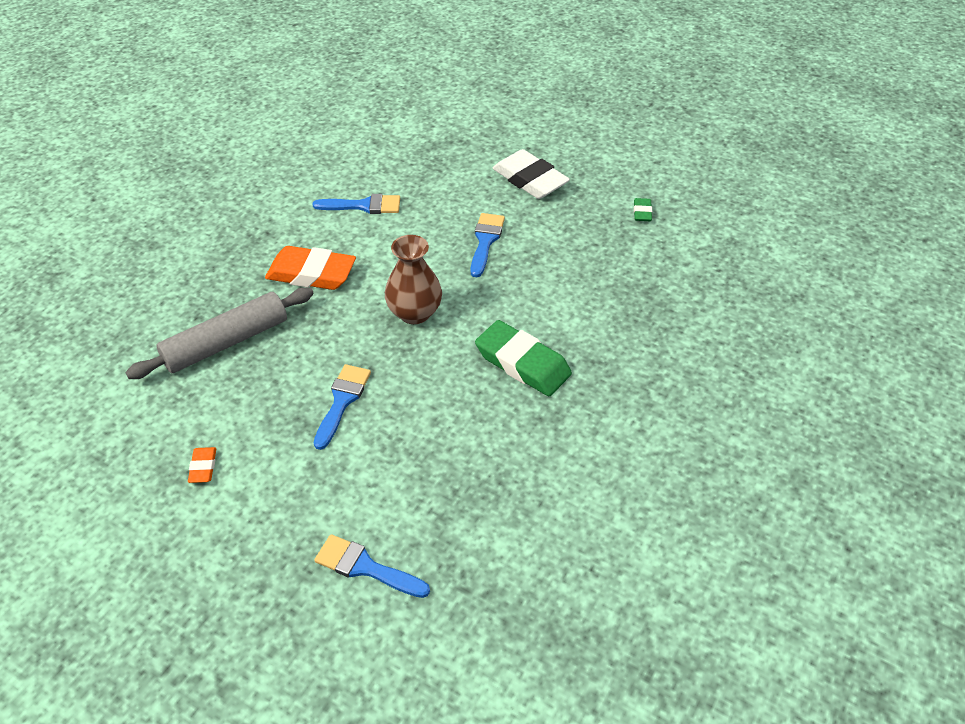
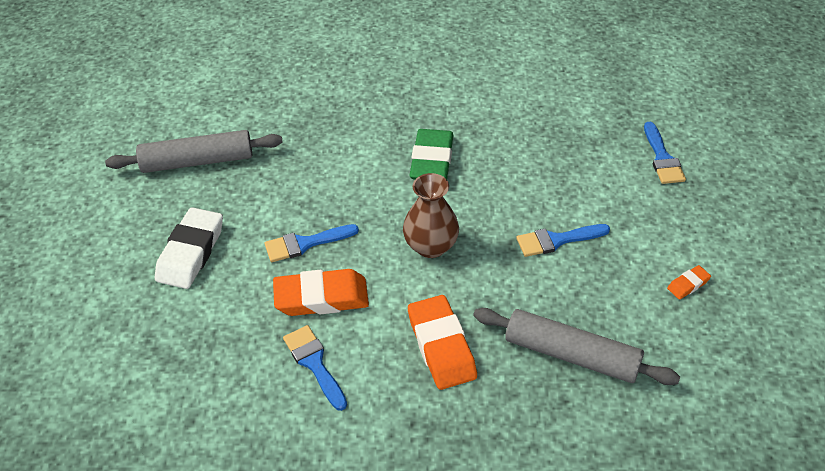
camera: 120 degrees left, 0 degrees up
green eraser [634,198,652,221] -> grey rolling pin [105,130,283,173]
none -> orange eraser [273,269,369,316]

